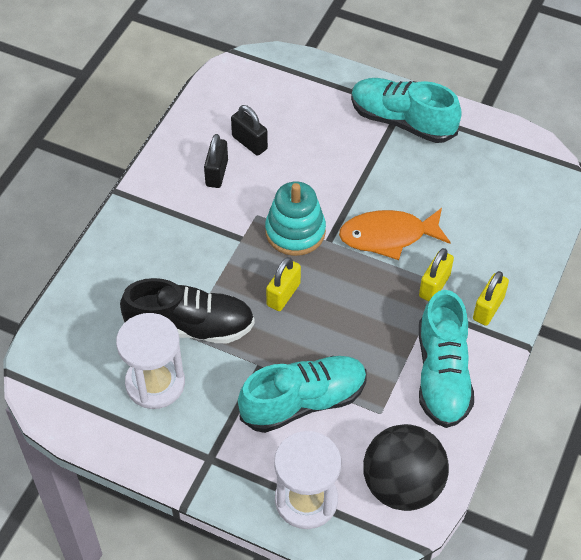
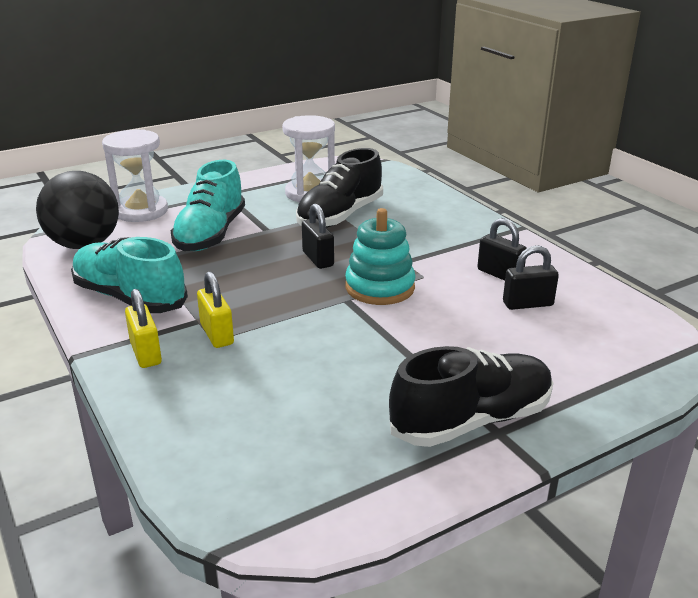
camera: 125 degrees right, 25 degrees down
yellow padlock [266,257,301,311] -> black padlock [302,204,334,269]
orange fish [339,208,451,260] -> none
turquoise shoe [351,78,462,143] -> black shoe [389,346,553,447]

